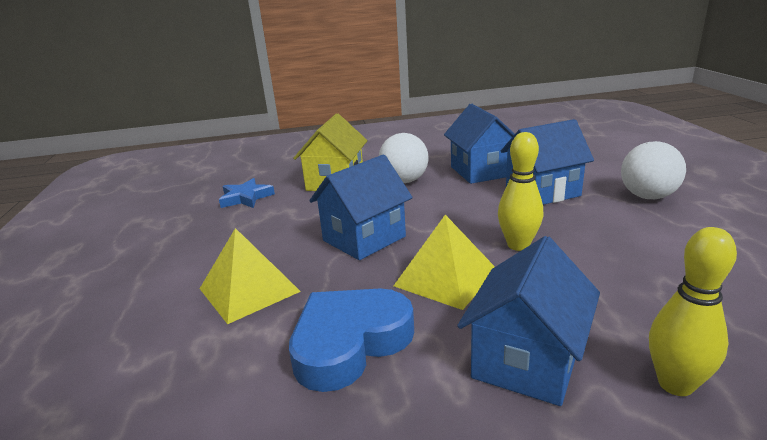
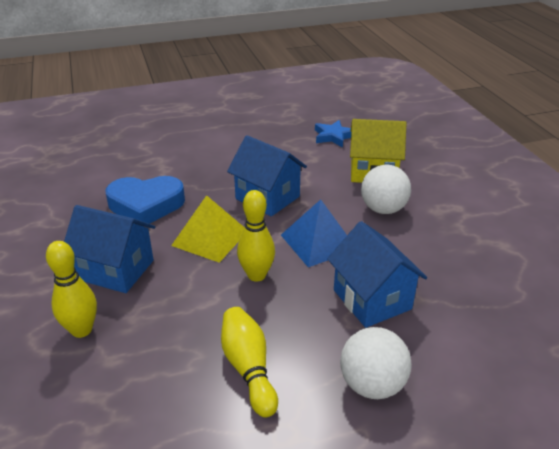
camera: 80 degrees right, 10 degrees up
yellow pyramid [200,228,301,324] -> none
blue heart [289,289,414,392] -> blue heart turned 135 degrees clockwise [105,176,185,227]
blue house [444,104,515,184] -> none
none -> yellow bowling pin [221,307,278,417]
none -> blue pyramid [281,199,347,267]

